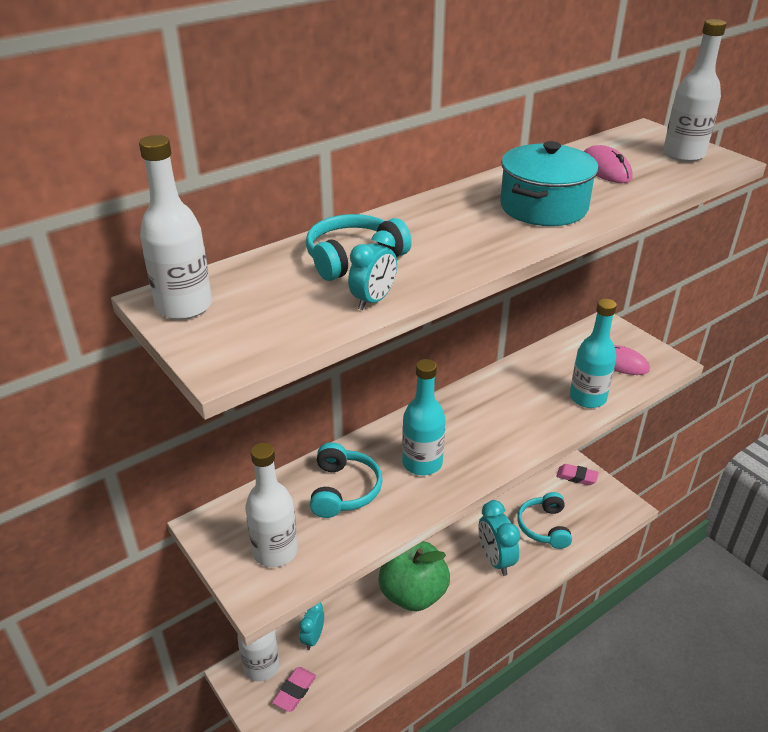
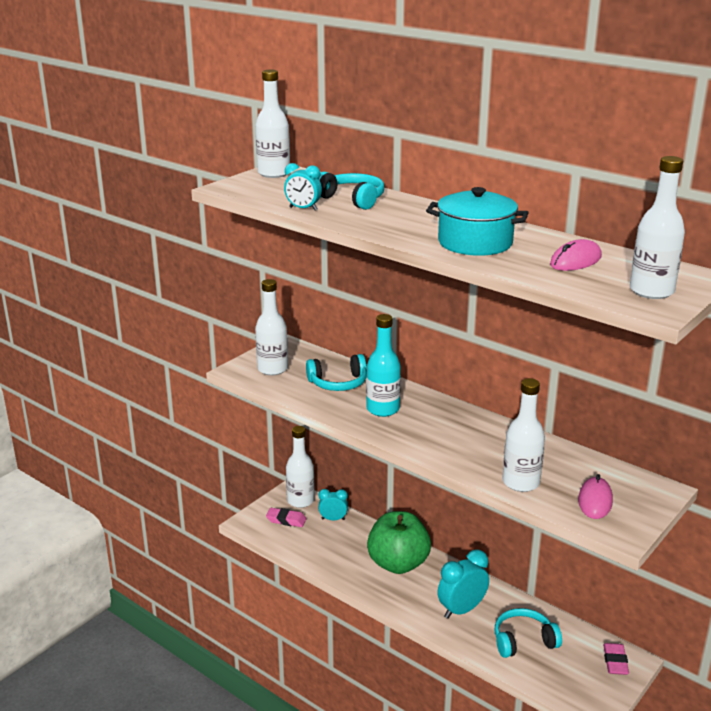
camera: 75 degrees right, 10 degrees down
turquoise bottle [570,299,617,408] -> white bottle [503,378,545,492]

